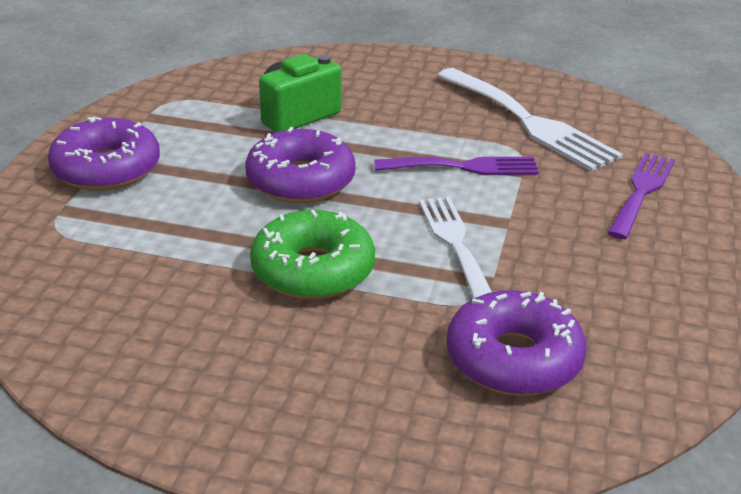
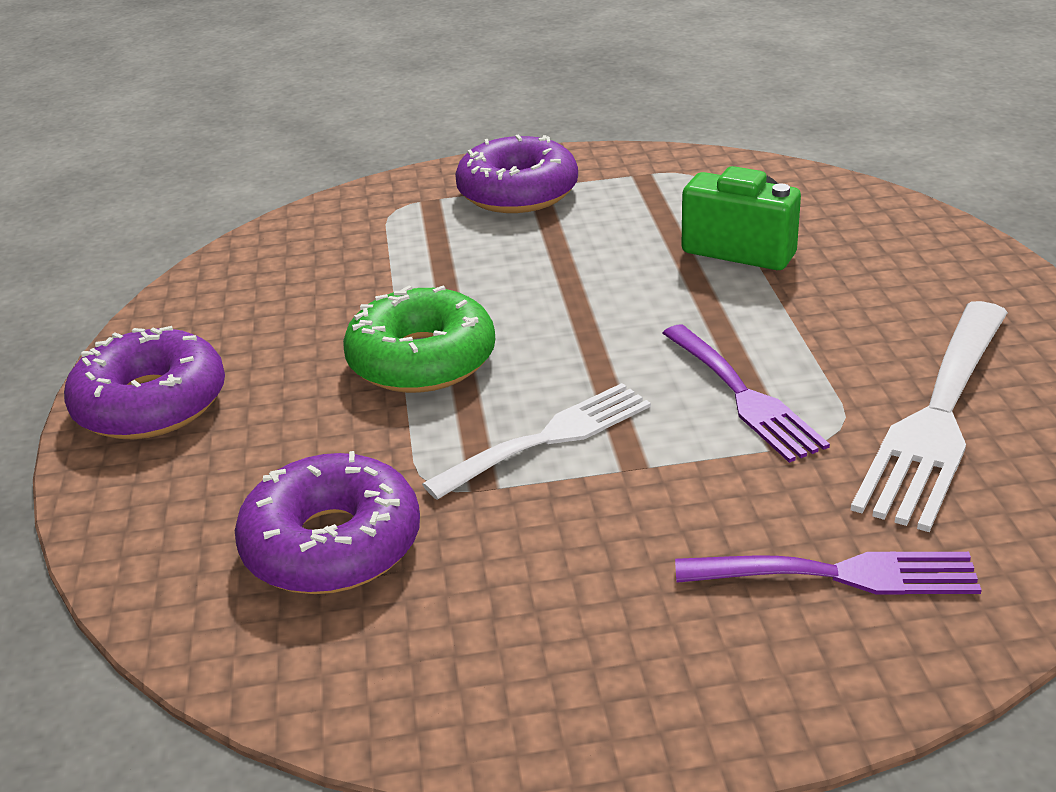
camera: 70 degrees right, 0 degrees up
purple donut [245,127,356,203] -> purple donut moved to [64,326,225,439]

